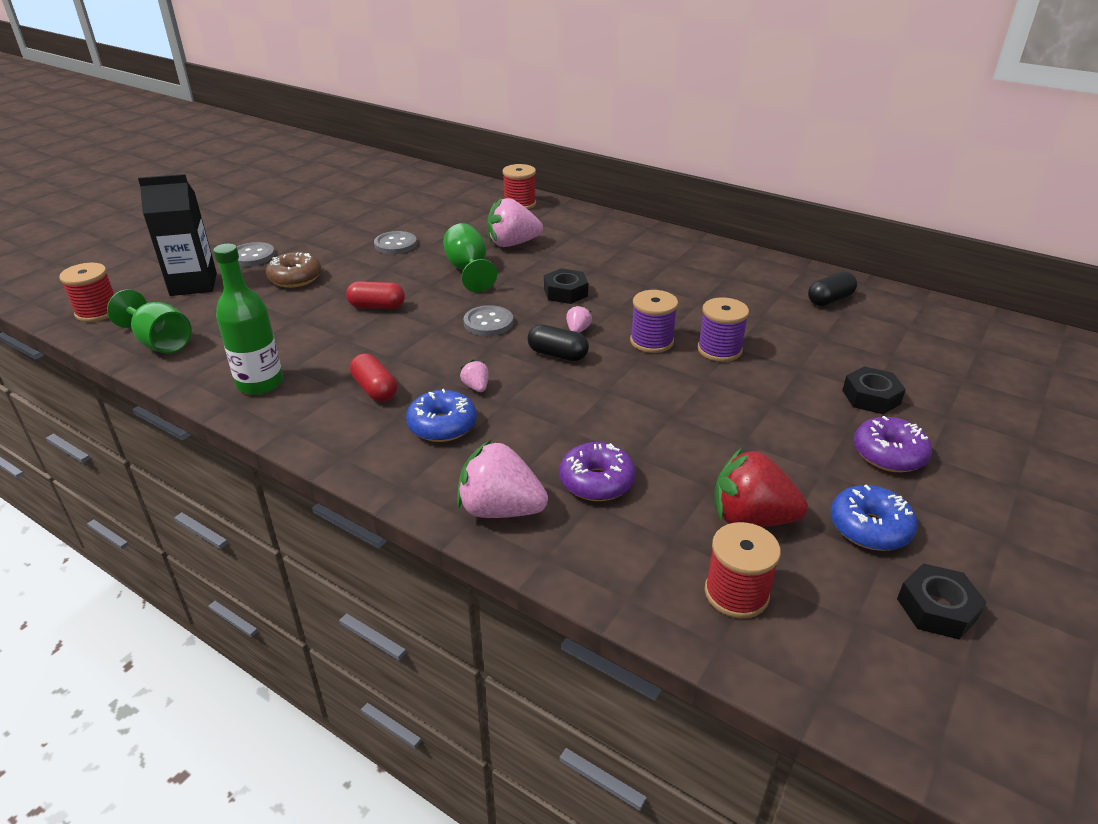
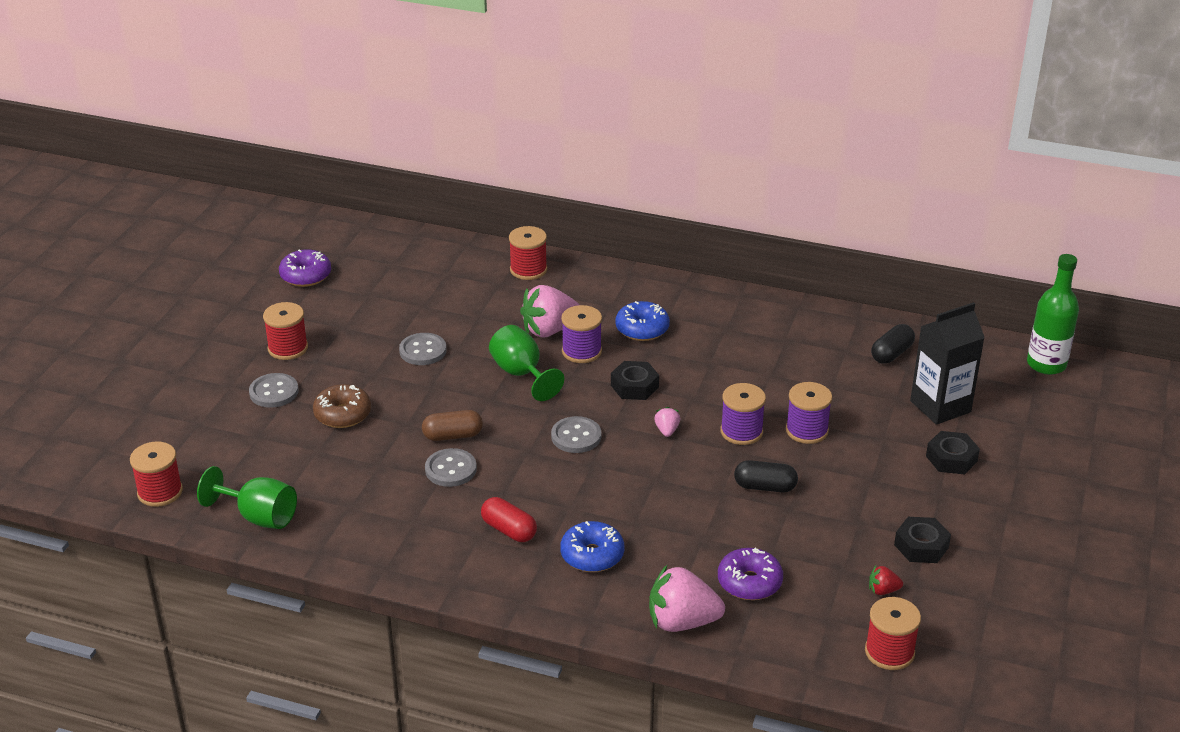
camera: 15 degrees left, 0 degrees up
black carton [138,174,217,296] -> black carton moved to [910,302,985,425]
green bottle [213,244,283,395] -> green bottle moved to [1027,254,1079,375]
red capsule [346,281,405,309] -> brown capsule [422,410,483,441]
pink strawberry [460,360,489,392] -> none
black capsule [528,325,589,361] -> black capsule moved to [734,460,798,493]
red strawberry [714,448,808,527] -> red strawberry [869,566,903,595], size x0.46
blue donut [831,485,917,551] -> blue donut moved to [615,301,670,341]
purple donut [854,416,932,472] -> purple donut moved to [279,249,331,287]
black nut [897,563,987,640] -> black nut moved to [894,517,951,563]
none -> red spool [263,302,308,360]
none -> grey button [425,448,477,487]
none -> purple spool [561,305,602,363]

